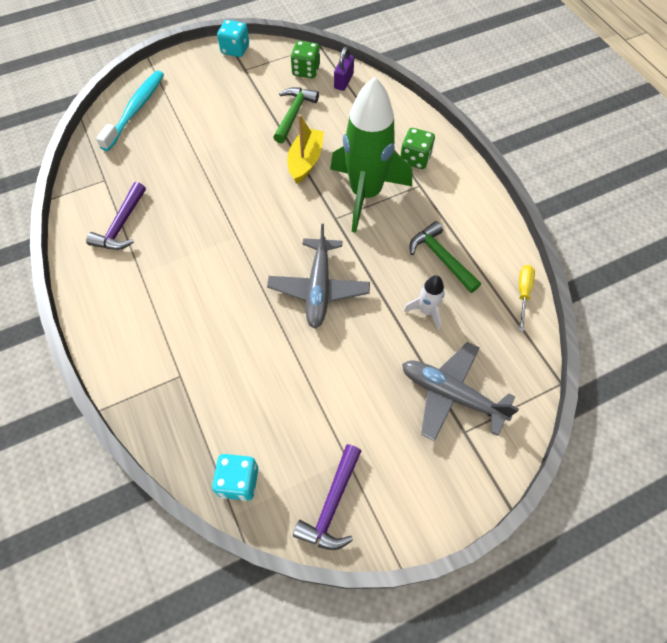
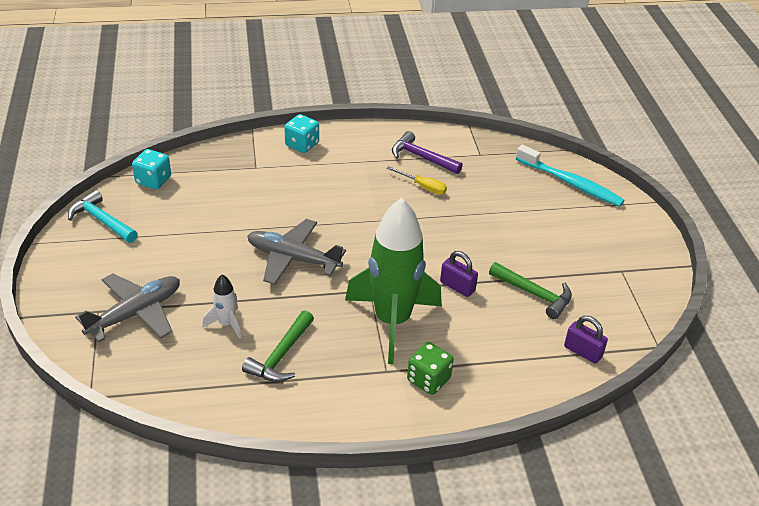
camera: 105 degrees right, 20 degrees down
turquoise dice [217,20,249,57] -> turquoise dice moved to [284,114,319,153]
yellow boat [287,114,324,183] -> purple padlock [440,251,478,297]
green dice [291,41,320,78] -> none
purple hammer [293,444,361,550] -> turquoise hammer [68,190,138,243]
green hammer [410,221,481,293] -> green hammer turned 135 degrees clockwise [242,310,314,382]
yellow screwdriver [519,265,535,332] -> yellow screwdriver moved to [386,166,447,195]

